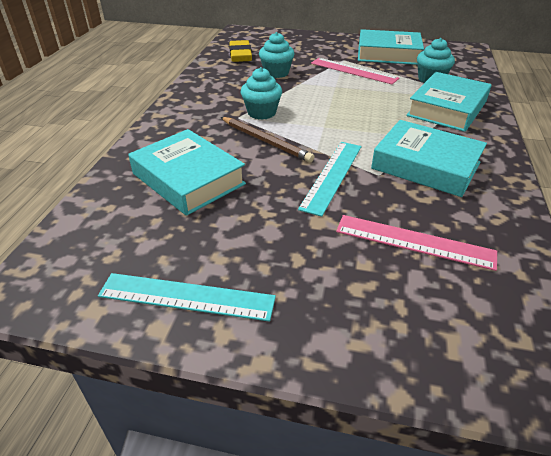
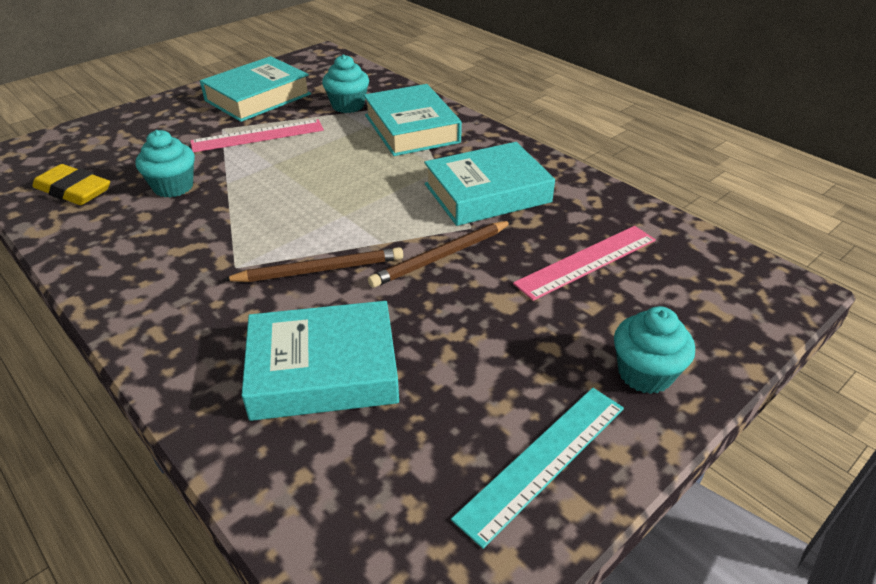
camera: 55 degrees left, 0 degrees up
turquoise cupcake [241,67,282,120] -> turquoise cupcake moved to [614,306,695,394]
turquoise ruler [298,142,362,217] -> brown pencil [368,221,512,288]

